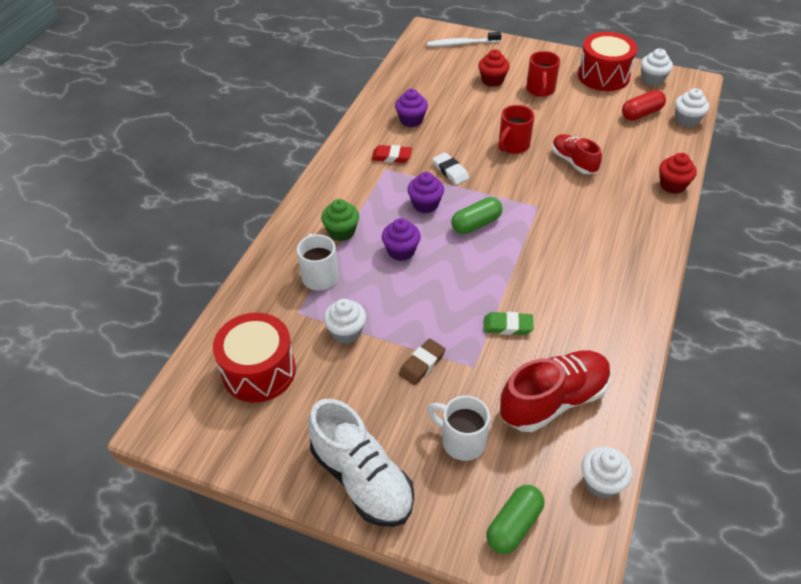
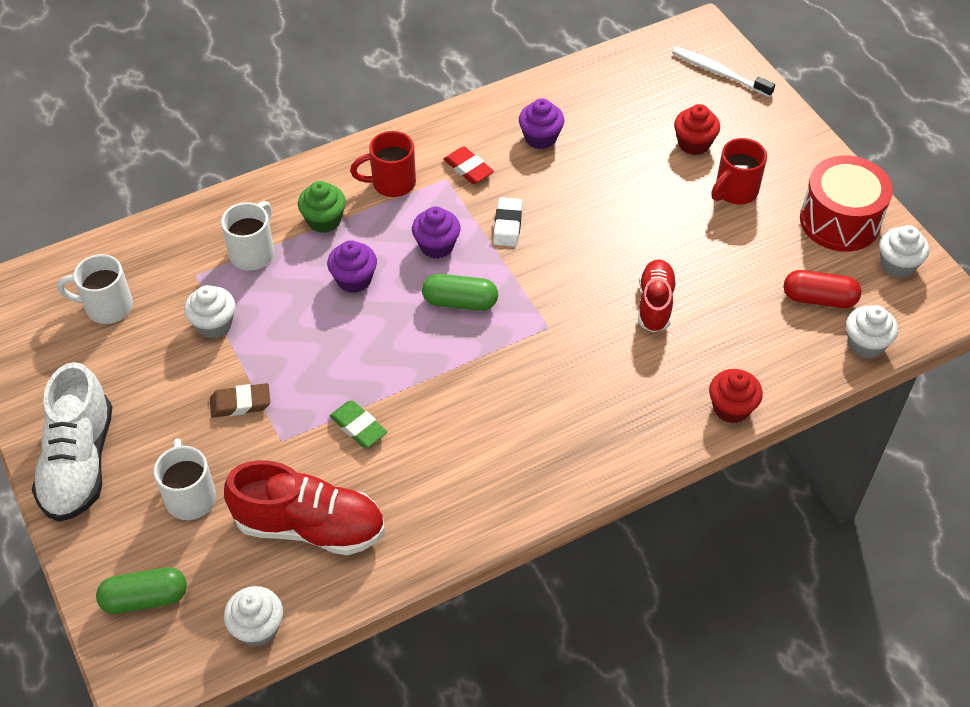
camera: 40 degrees right, 5 degrees up
red drum [213,313,296,402] -> white mug [57,254,133,324]
red mug [498,105,534,154] -> red mug moved to [350,131,416,197]

